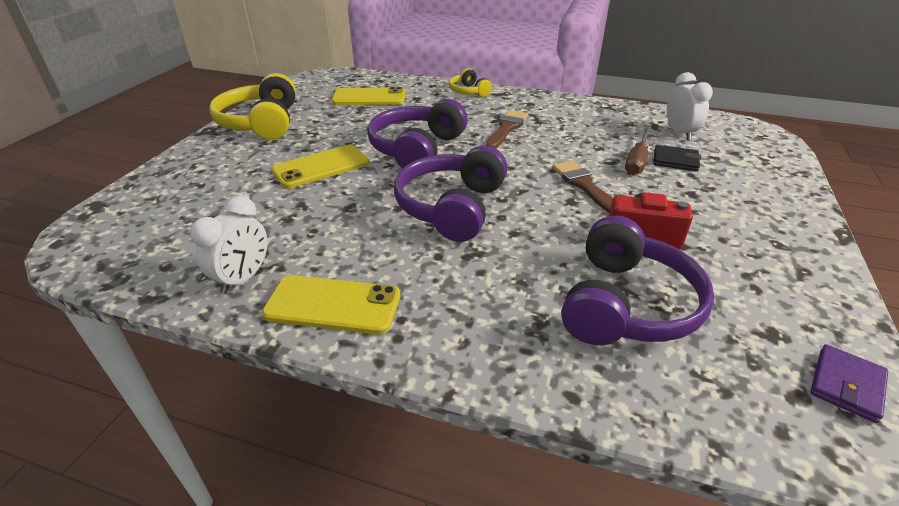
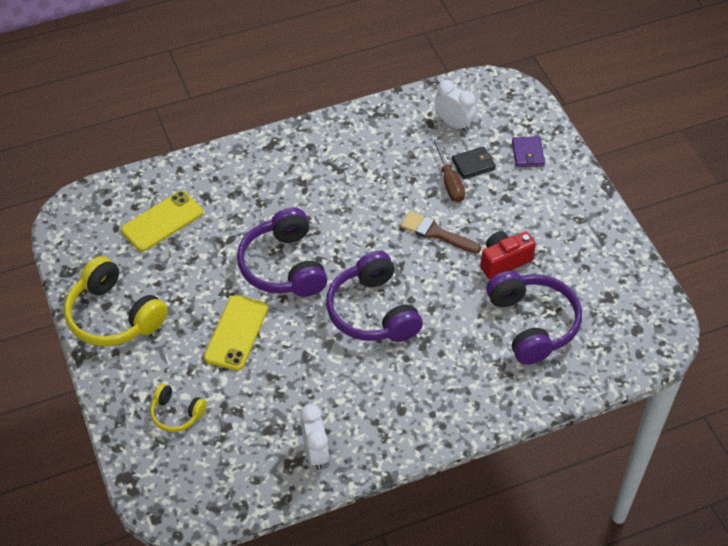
camera: 40 degrees left, 15 degrees up
yellow phone [262,275,400,334] -> none
yellow headphones [449,68,492,97] -> yellow headphones moved to [150,384,207,432]
brown brush [486,110,528,149] -> none
purple wallet [810,344,888,423] -> purple wallet moved to [512,136,545,167]

